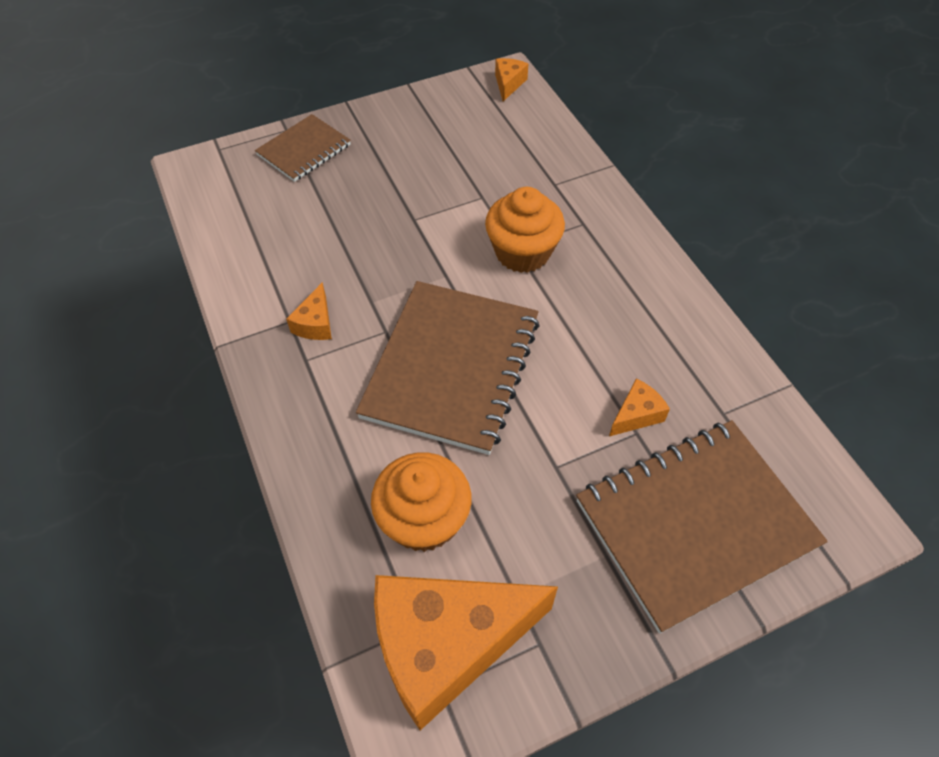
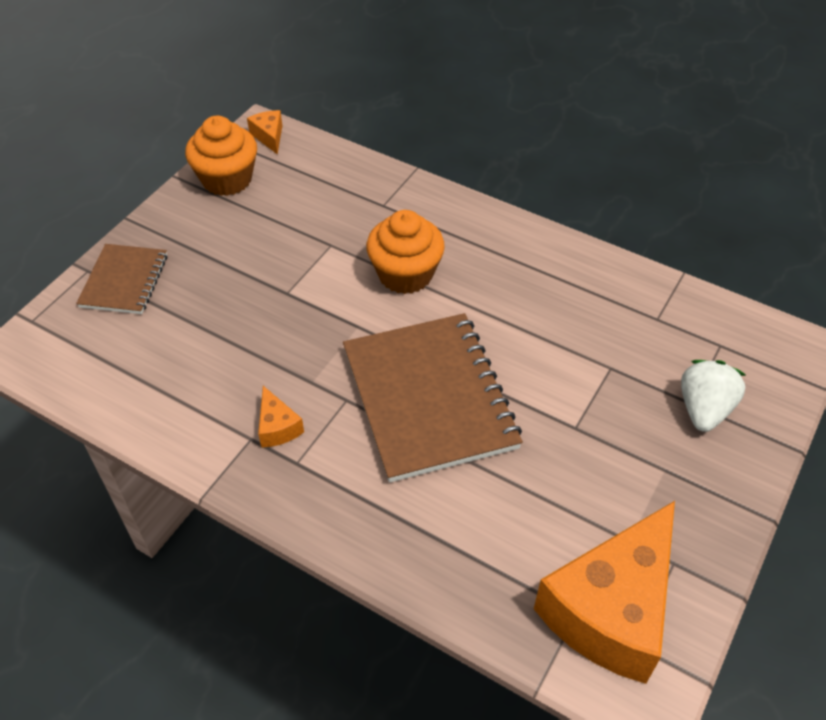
camera: 35 degrees left, 5 degrees down
orange cupcake [371,452,472,552] -> orange cupcake moved to [185,116,257,196]
brown notebook [576,420,828,634] -> white strawberry [681,360,746,432]
orange cheese [609,379,670,436] -> none

